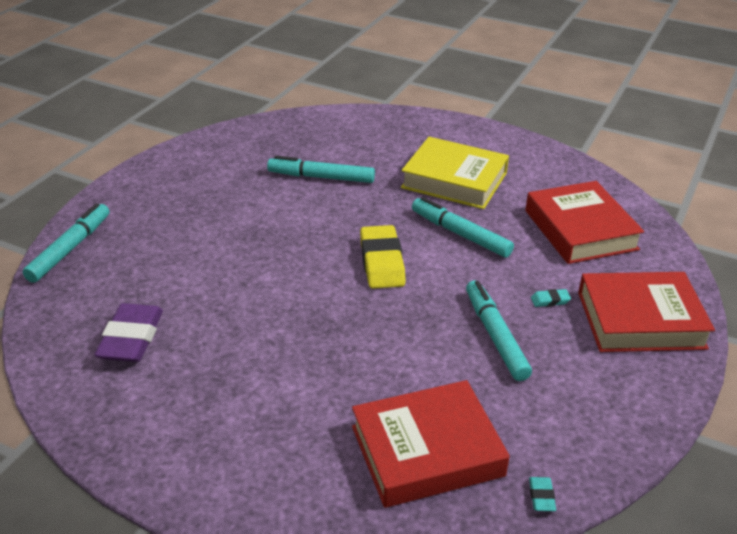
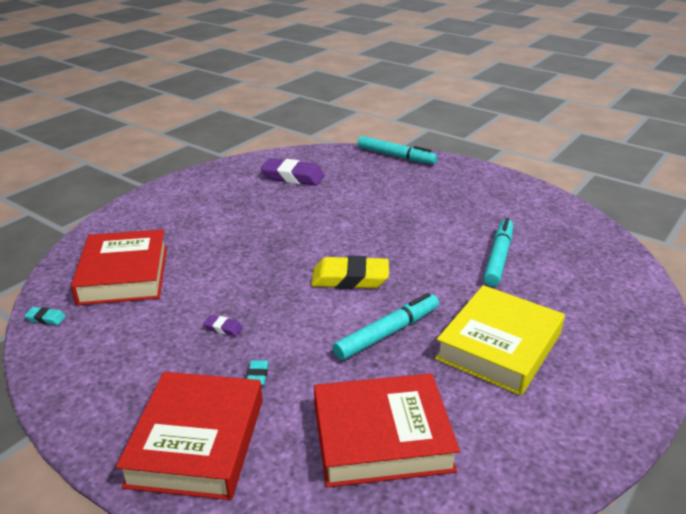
camera: 100 degrees right, 5 degrees down
turquoise marker [466,280,532,381] -> purple eraser [203,315,243,336]

